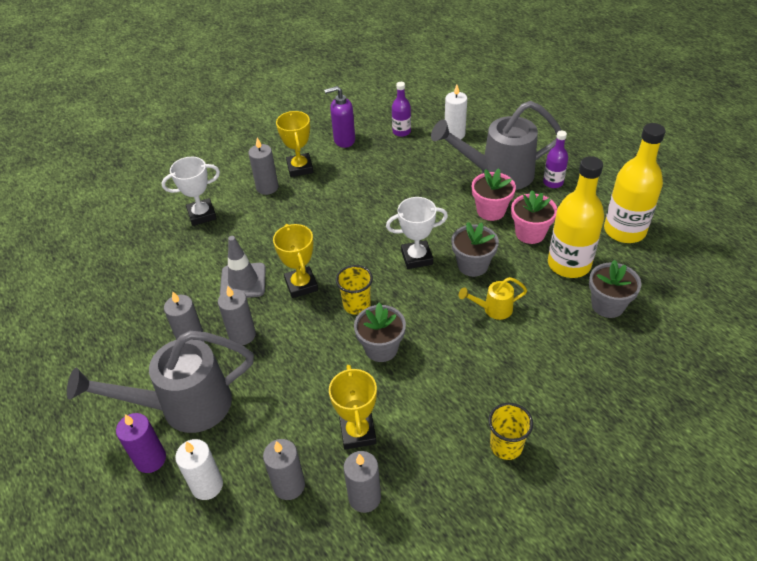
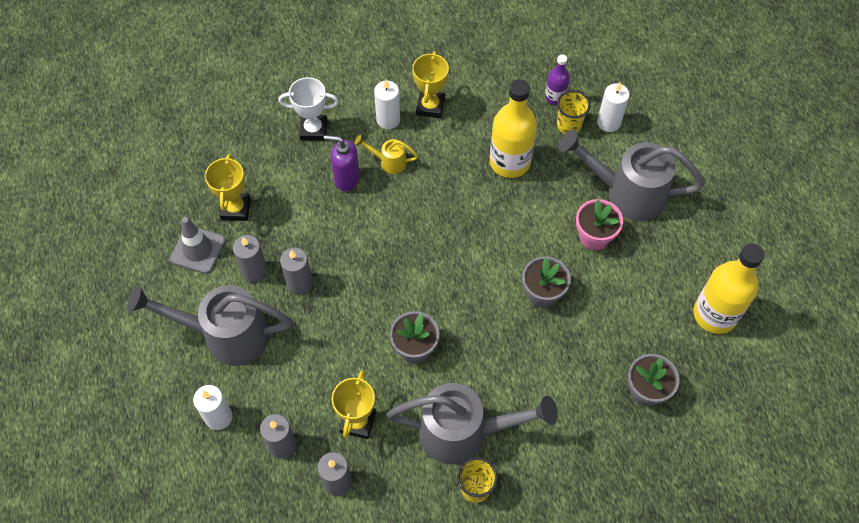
camera: 20 degrees right, 15 degrees up
purple candle [116,413,166,473] -> none
grey traffic cone [220,236,266,298] -> grey traffic cone moved to [170,217,225,274]
grey candle [248,138,279,195] -> white candle [374,80,400,129]
yellow trophy [273,224,318,298] -> yellow trophy moved to [205,154,251,221]
purple soap dispenser [324,86,355,148] -> purple soap dispenser moved to [324,135,360,191]
yellow cup [336,265,373,315] -> yellow cup moved to [557,90,591,134]
white trophy [386,197,448,269] -> none
yellow watering can [459,277,527,320] -> yellow watering can moved to [354,135,418,174]
pink flower pot [511,190,557,244] -> none
purple bottle [543,131,568,188] -> none
yellow bottle [548,156,604,278] -> yellow bottle moved to [490,79,537,178]
none -> grey watering can [387,383,558,464]

